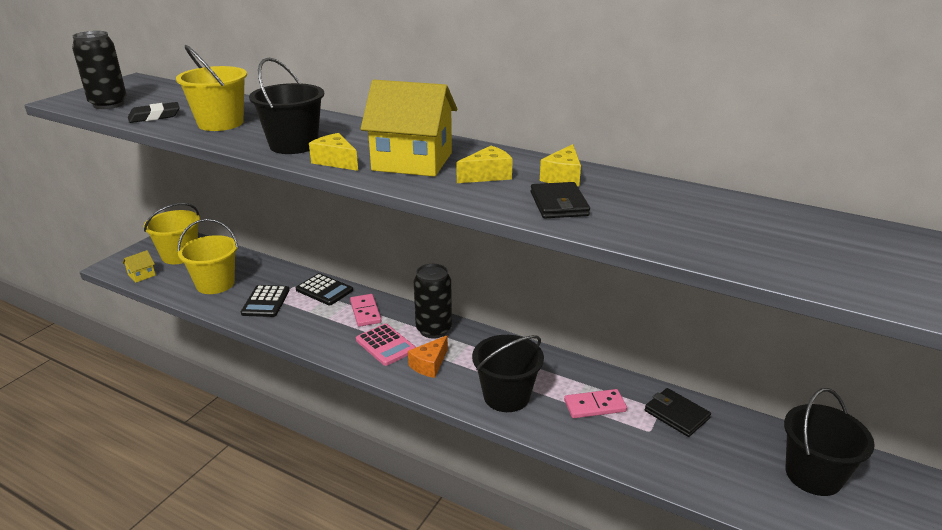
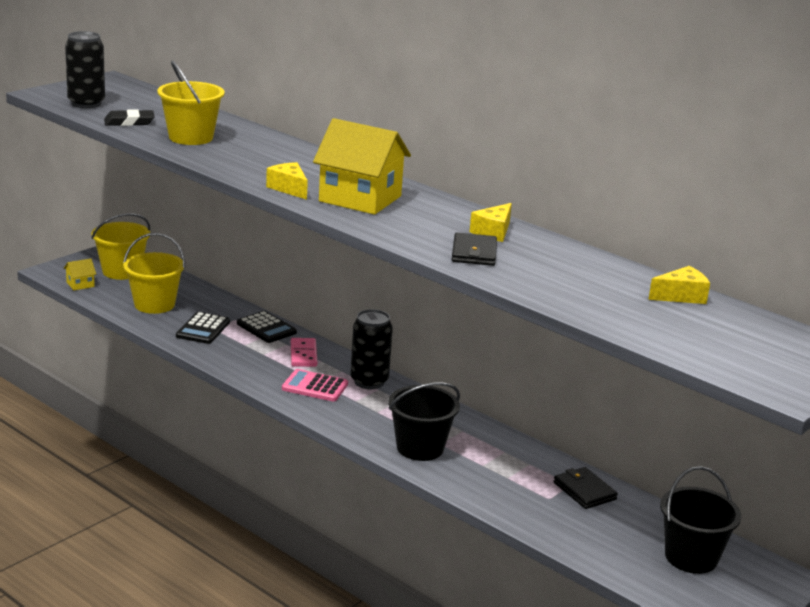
camera: 10 degrees right, 5 degrees down
black bucket [249,58,324,154] -> none
pink calculator [356,324,416,366] -> pink calculator turned 135 degrees clockwise [282,369,348,401]
orange cheese [408,335,448,378] -> none
yellow cheese [456,146,513,183] -> yellow cheese moved to [648,266,710,304]
pink domino [564,389,627,418] -> none

